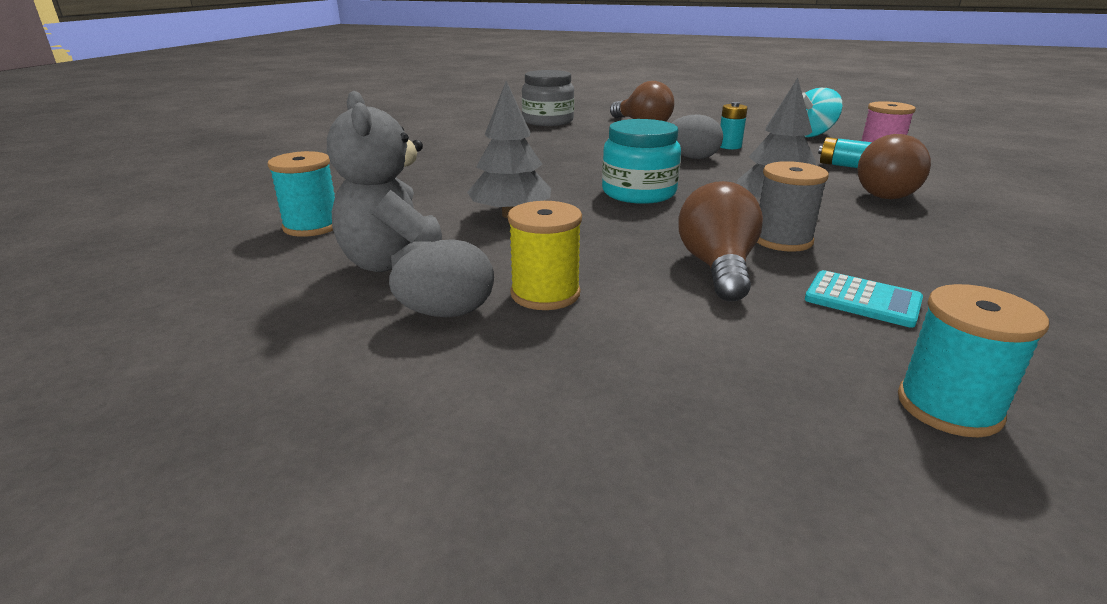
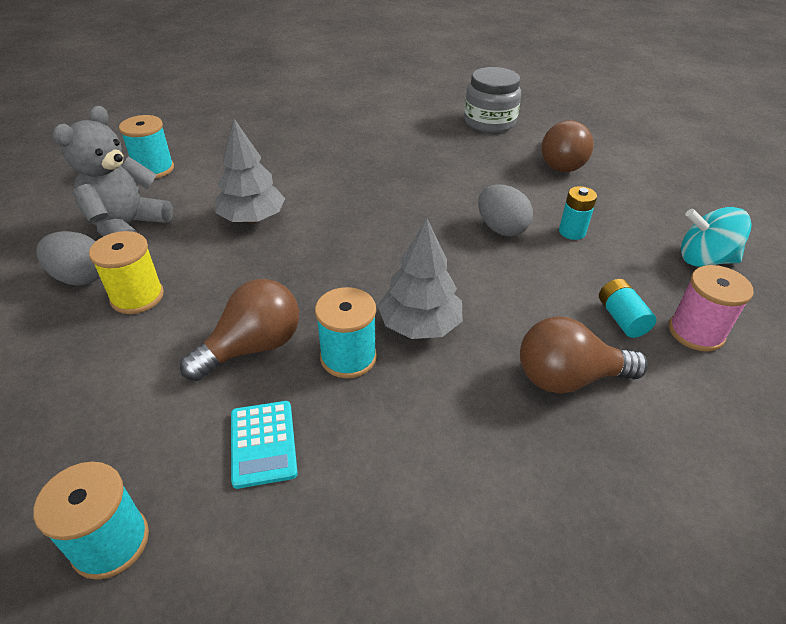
camera: 45 degrees right, 15 degrees up
turquoise jar [602,119,681,204] -> none
grey spool [757,161,829,252] -> turquoise spool [315,287,377,378]

